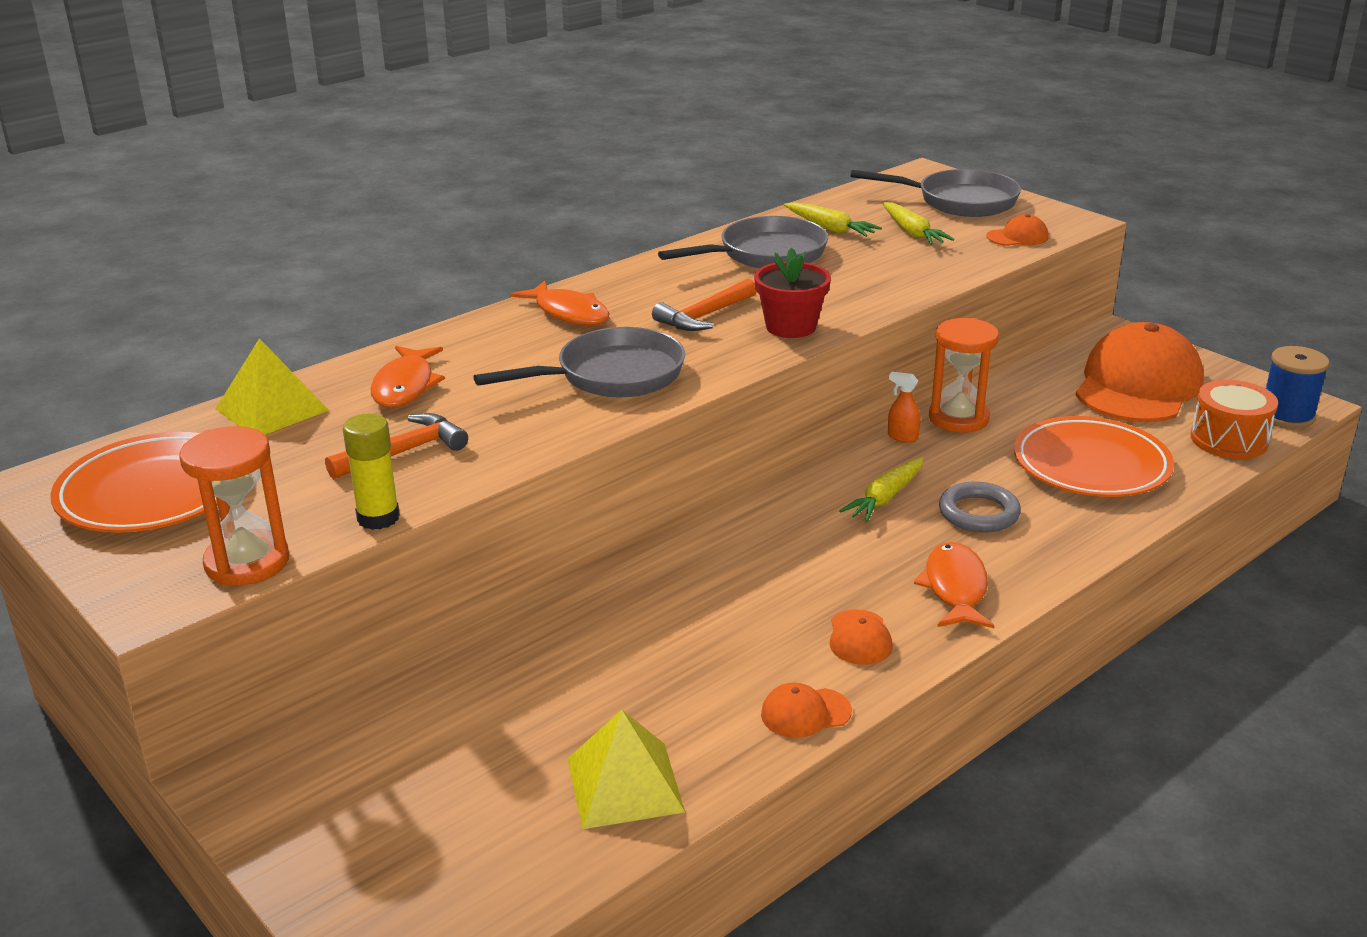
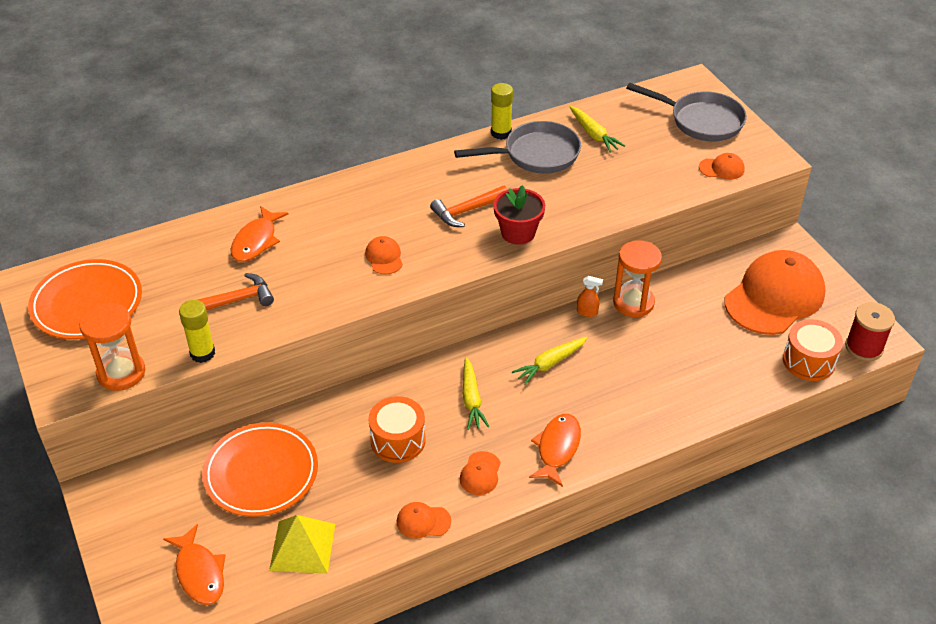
camera: 15 degrees right, 15 degrees up
yellow pyramid [216,338,329,435] -> none
grey pan [473,327,685,397] -> orange cap [365,236,403,275]
orange fish [511,281,610,325] -> orange fish moved to [163,524,225,605]
yellow carrot [883,202,954,245] -> yellow carrot moved to [462,357,490,430]
orange spray bottle [888,372,920,443] -> orange spray bottle turned 150 degrees clockwise [577,276,603,317]
grey ring [939,482,1021,533] -> none
orange plate [1014,416,1174,497] -> orange plate moved to [202,423,318,517]
blue spool [1266,346,1329,428] -> red spool [845,302,895,361]
none -> orange drum [368,396,426,463]
none -> yellow glue stick [491,83,513,140]

